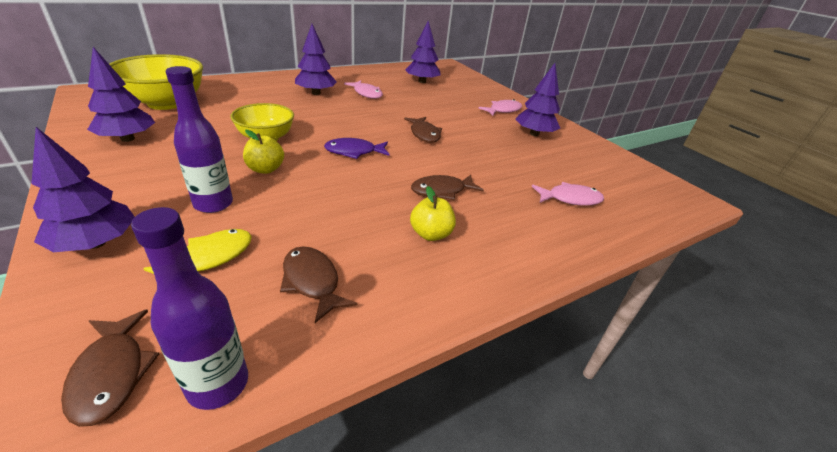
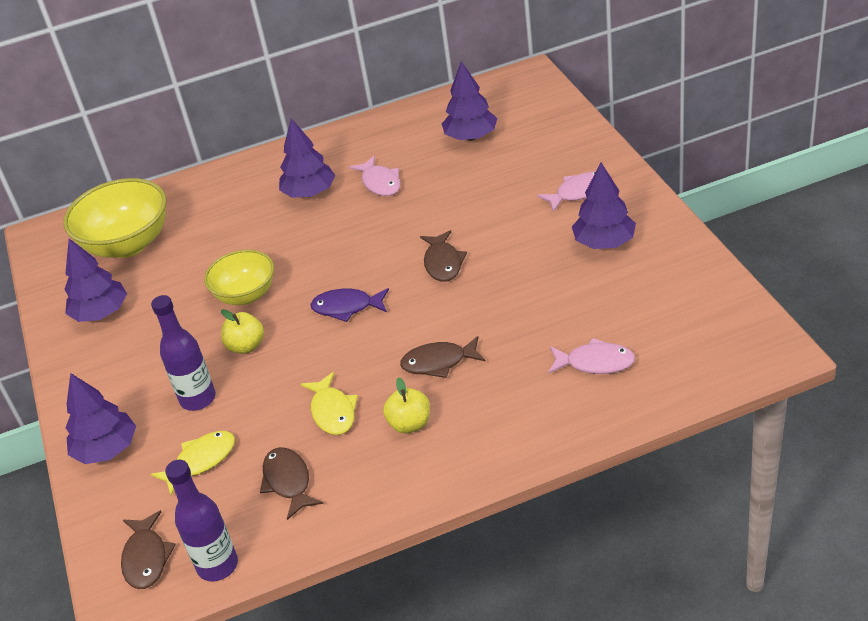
camera: 20 degrees right, 5 degrees up
none -> yellow fish [301,372,358,435]

